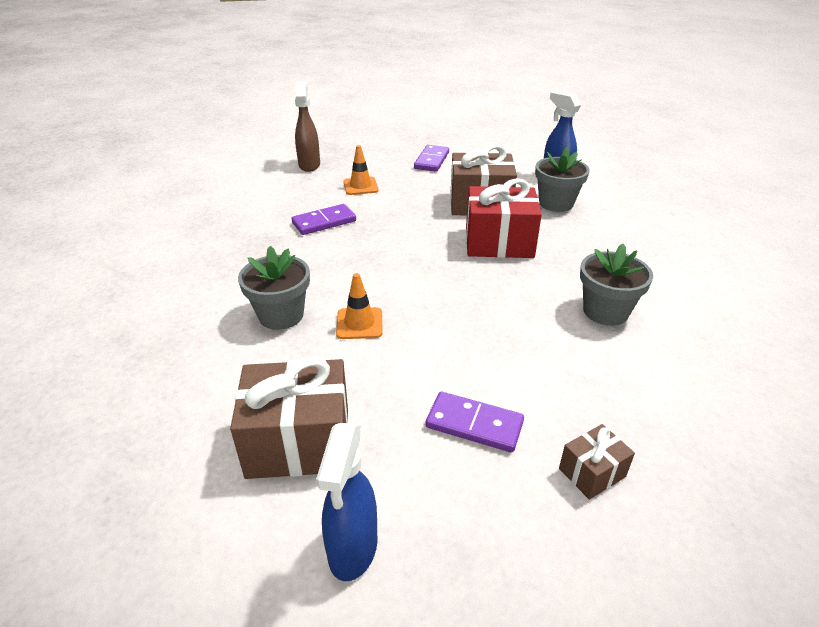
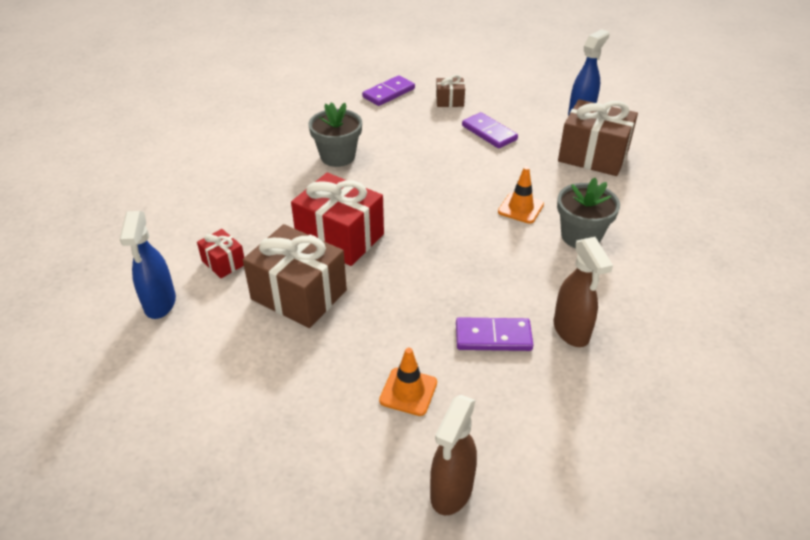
camera: 150 degrees left, 5 degrees up
purple domino [414,145,449,172] -> purple domino moved to [362,75,415,106]
grey flower pot [535,147,590,212] -> red gift [197,229,244,278]
none -> brown spray bottle [554,237,613,347]

